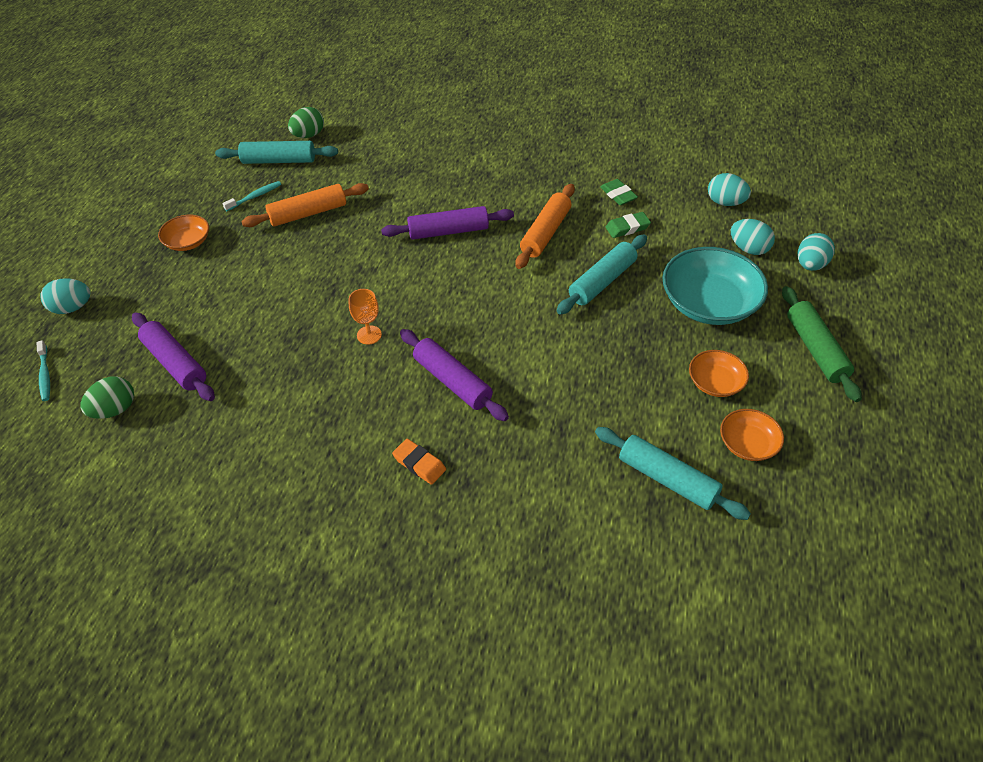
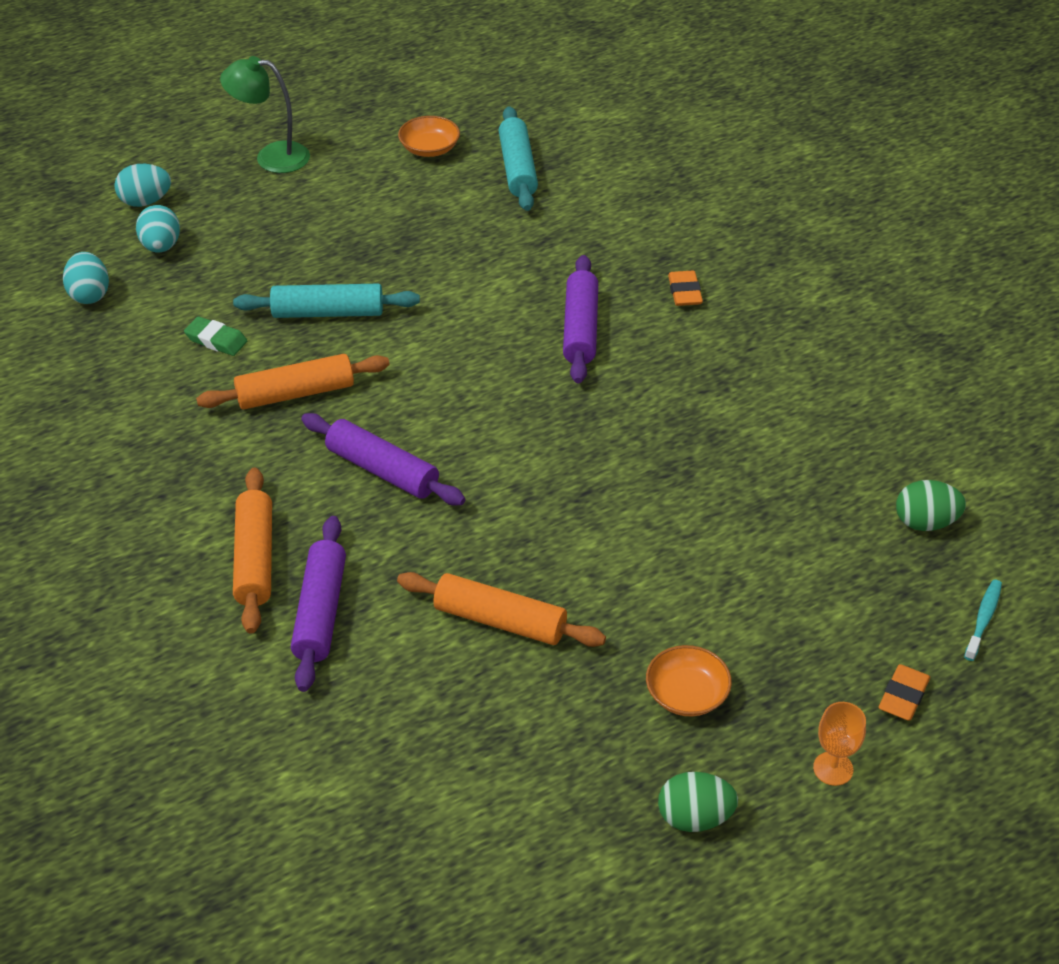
camera: 135 degrees left, 5 degrees down
turquoise egg [40,278,90,314] -> orange eraser [879,664,930,721]
purple rolling pin [132,312,215,401] -> purple rolling pin moved to [291,516,346,692]
turquoise rolling pin [215,141,338,164] -> none
turquoise toothbrush [222,181,281,211] -> none
green egg [288,107,324,138] -> green egg moved to [658,772,738,832]
orange goblet [349,289,382,344] -> orange goblet moved to [813,702,866,786]
green eraser [600,179,638,205] -> none
turquoise bowl [662,247,768,325] -> none
orange bowl [689,350,749,397] -> none
green rolling pin [782,286,862,402] -> green lamp [220,56,310,173]
none -> orange rolling pin [233,468,272,634]

